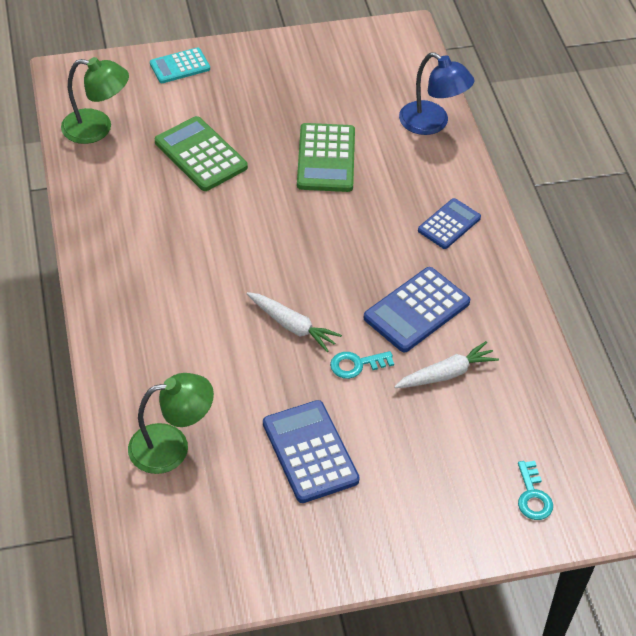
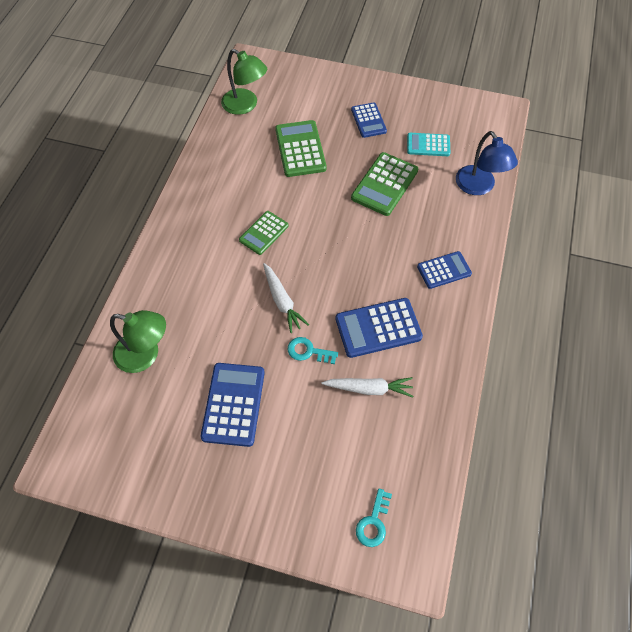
camera: 30 degrees right, 10 degrees up
turquoise calculator [150,47,210,83] -> turquoise calculator moved to [407,133,450,156]
none -> green calculator [239,211,289,255]
none -> blue calculator [351,102,387,138]

